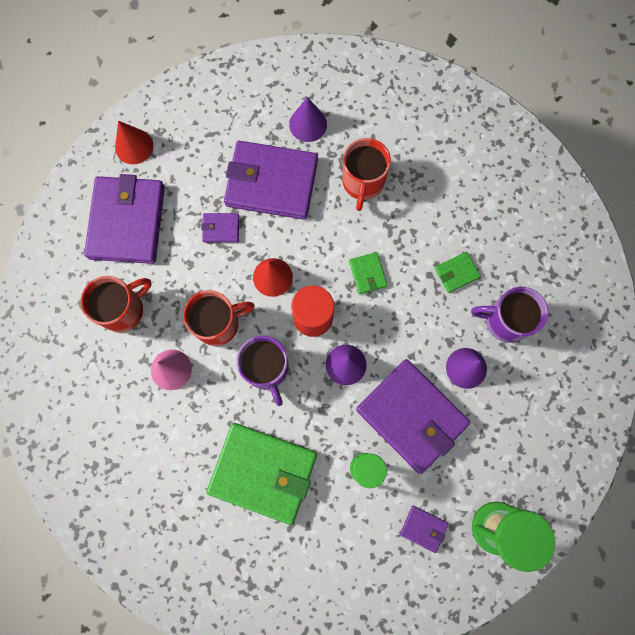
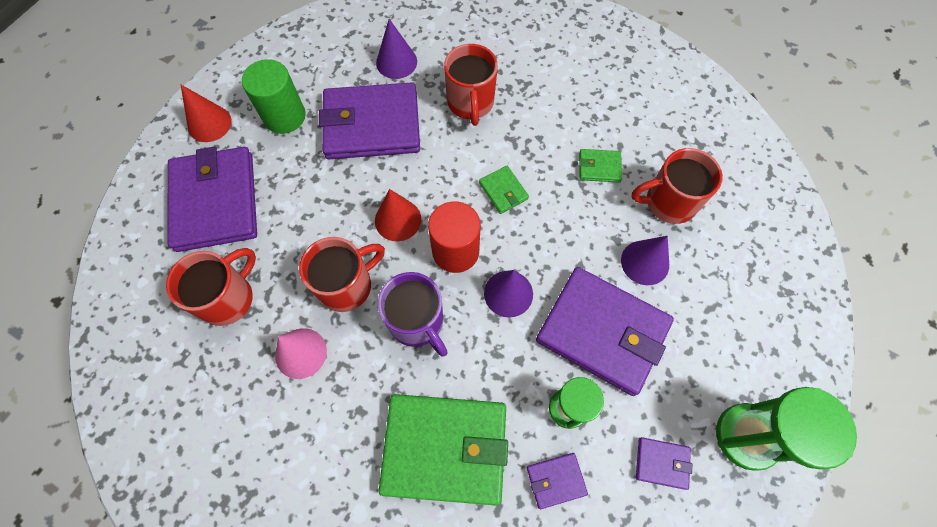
camera: 15 degrees left, 10 degrees down
purple wallet [201,213,239,242] -> purple wallet moved to [527,453,588,509]
green wallet [435,252,481,293] -> green wallet turned 45 degrees clockwise [579,149,622,182]
purple mug [471,287,548,343] -> red mug [631,148,723,224]
none -> green cylinder [242,59,306,134]

